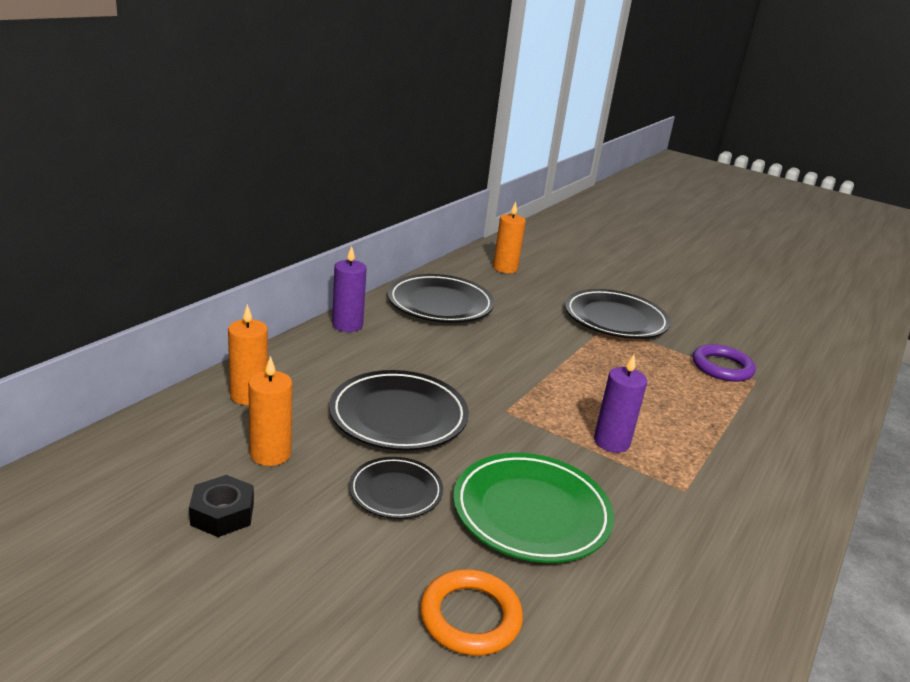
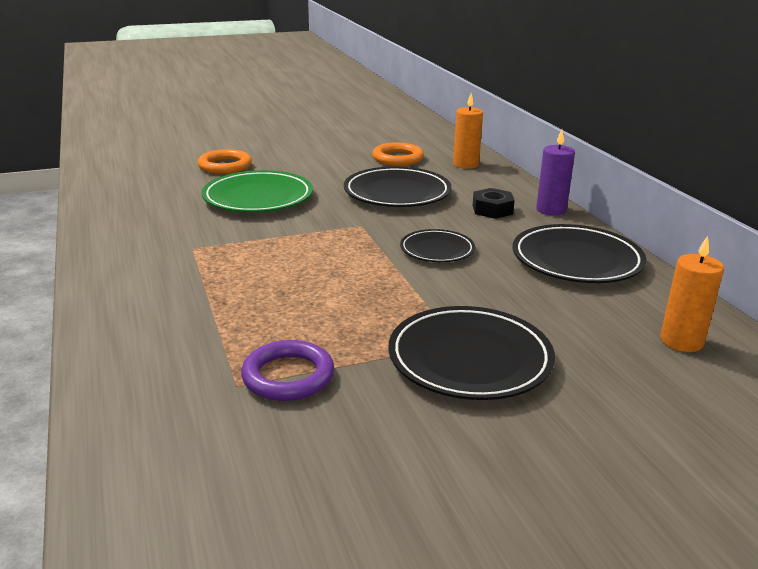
camera: 130 degrees right, 0 degrees up
black nut [189,475,254,537] -> black nut moved to [473,188,515,219]
orange candle [248,356,292,466] -> orange ring [372,143,424,166]
black plate [349,457,443,519] -> black plate moved to [400,229,475,262]
purple candle [594,354,647,453] -> none

